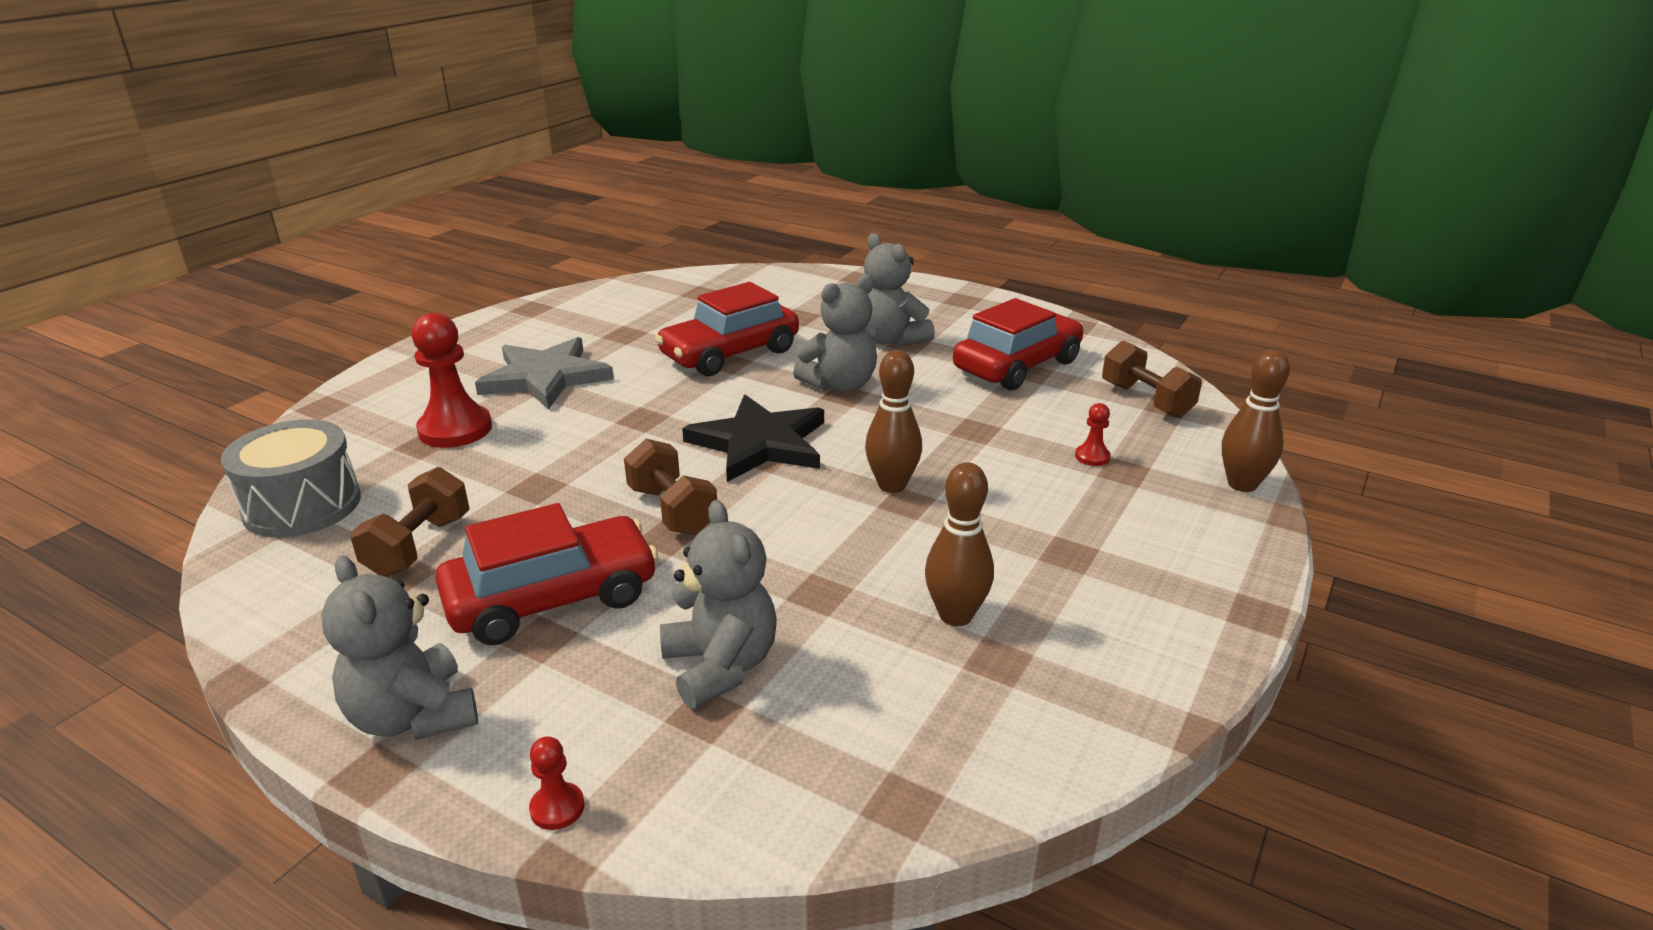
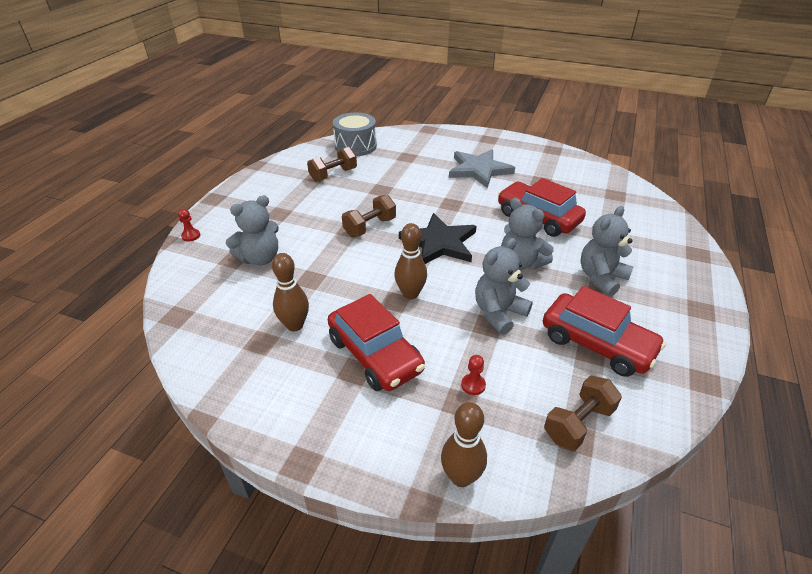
camera: 80 degrees right, 10 degrees up
grey teddy bear [321,555,478,740] -> grey teddy bear moved to [475,238,533,335]
brown dumbbell [350,467,470,577] -> brown dumbbell turned 45 degrees counterclockwise [307,147,357,182]
red pawn [412,313,492,448] -> none
red car [435,503,658,645] -> red car moved to [328,294,425,391]

